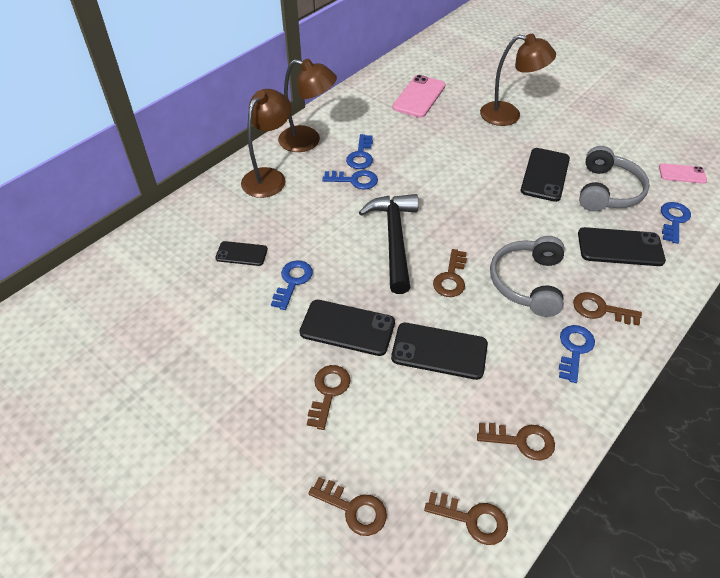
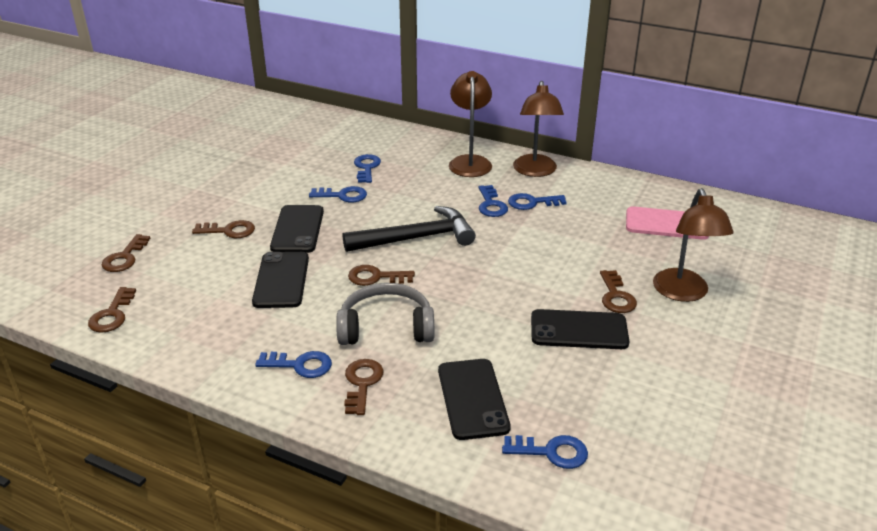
camera: 75 degrees right, 15 degrees down
black phone [215,241,268,266] -> blue key [354,154,381,183]
brown lamp [241,89,291,198] -> brown lamp turned 105 degrees counterclockwise [449,71,492,177]
brown key [477,423,555,461] -> brown key moved to [600,270,637,313]
grey headphones [579,146,650,211] -> none
pink phone [659,163,707,184] -> none

